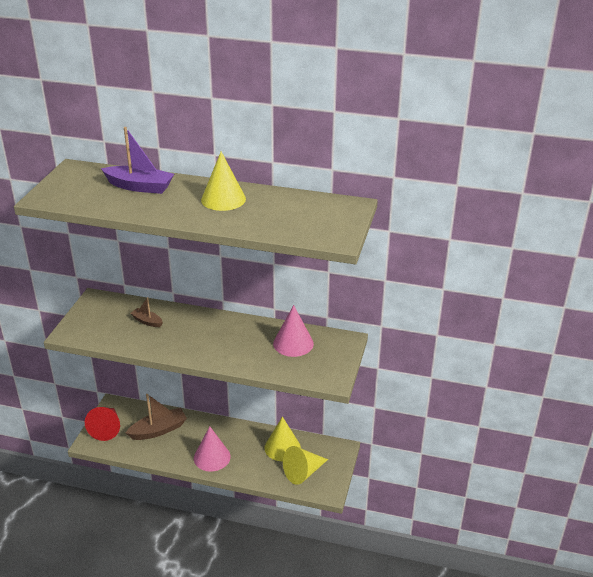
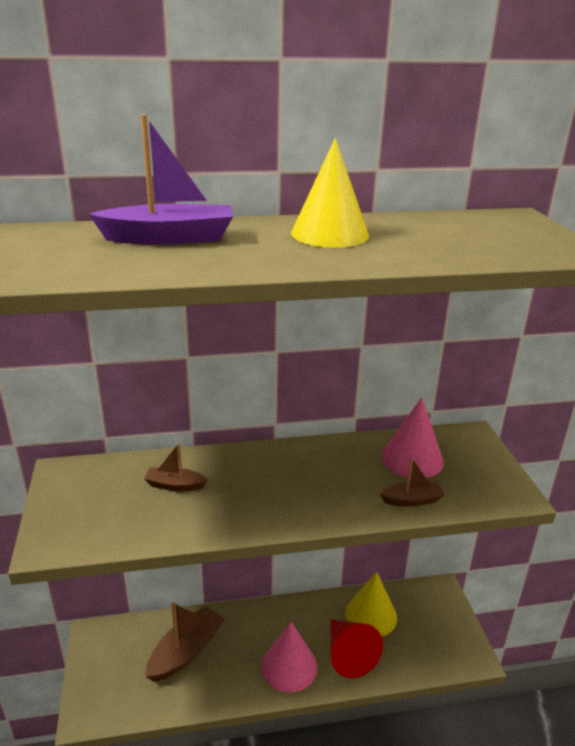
camera: 25 degrees left, 5 degrees down
red cone [85,407,120,441] -> red cone moved to [330,619,383,678]
yellow cone [283,446,328,485] -> none
none -> brown boat [380,457,445,507]

